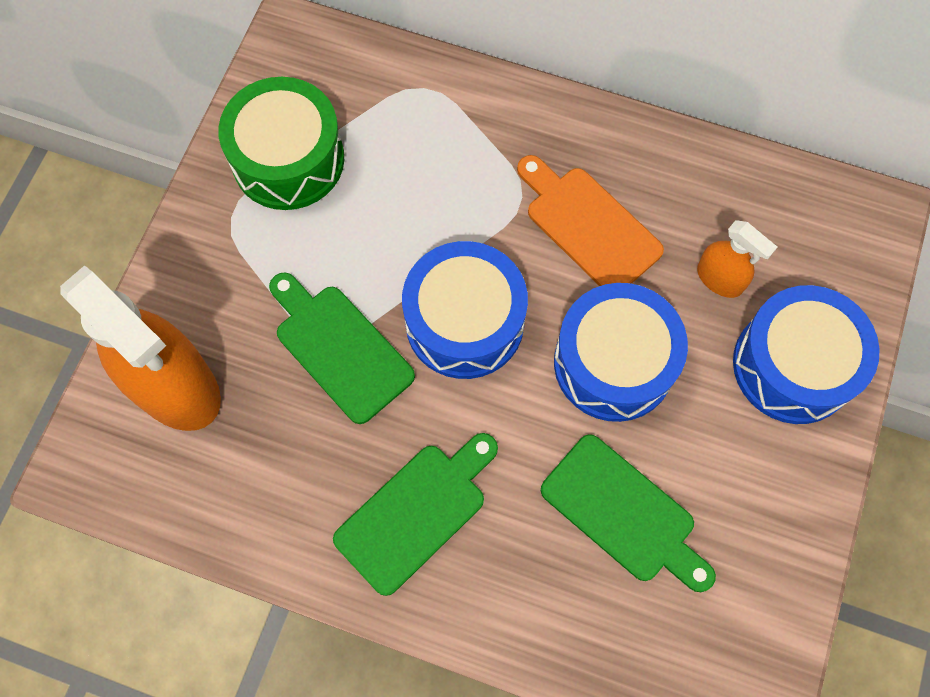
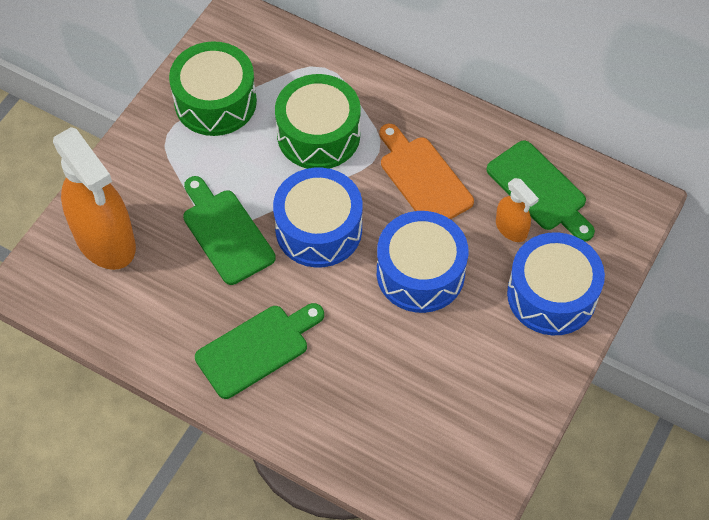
camera: 10 degrees right, 10 degrees down
green cutting board [541,434,716,592] -> green cutting board moved to [486,140,595,241]
none -> green drum [275,74,361,169]

